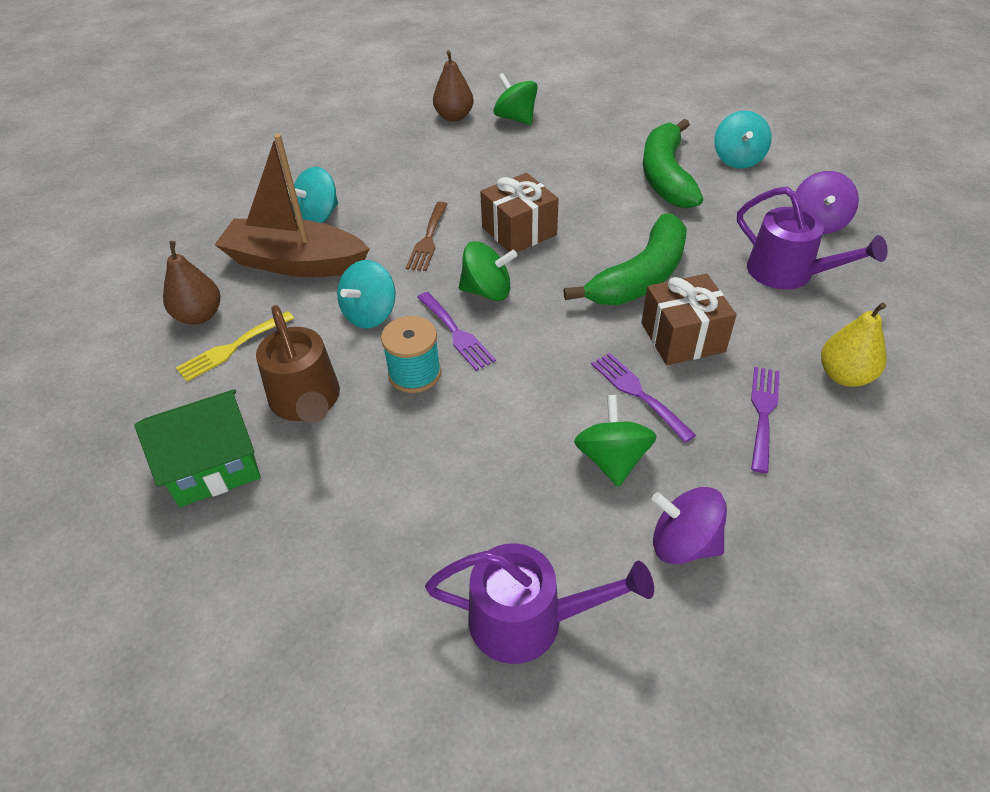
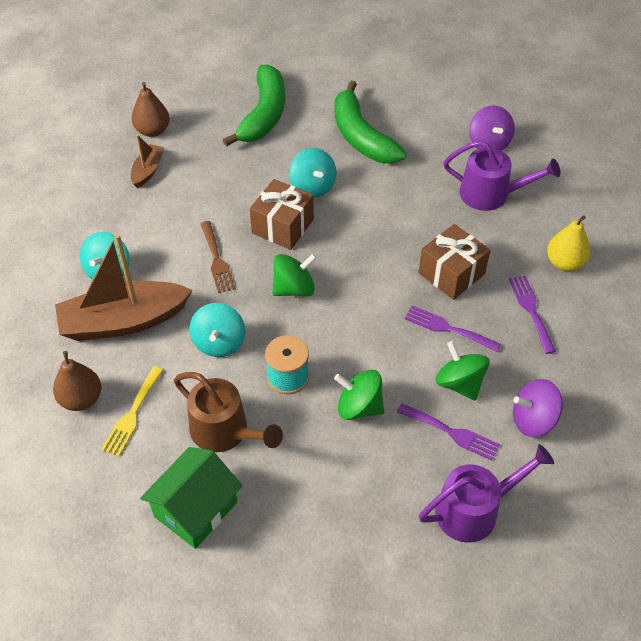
camera: 30 degrees left, 5 degrees up
purple fork [417,292,496,371] -> purple fork moved to [397,403,500,461]
green spinning top [493,73,538,125] -> green spinning top moved to [334,370,384,420]
green banana [564,214,687,305] -> green banana moved to [223,65,285,147]
turquoise spinning top [714,111,771,169] -> turquoise spinning top moved to [289,148,336,198]
none -> brown boat [131,134,164,188]

